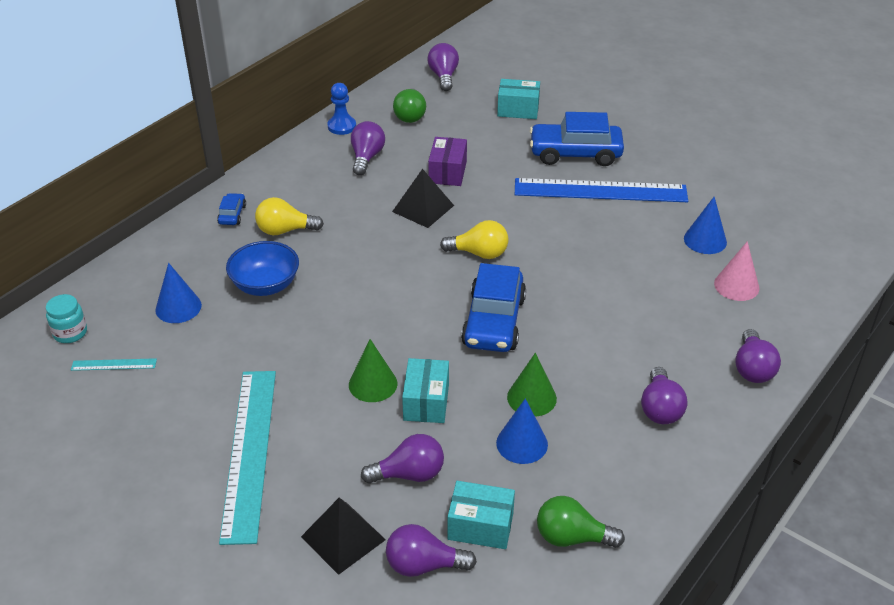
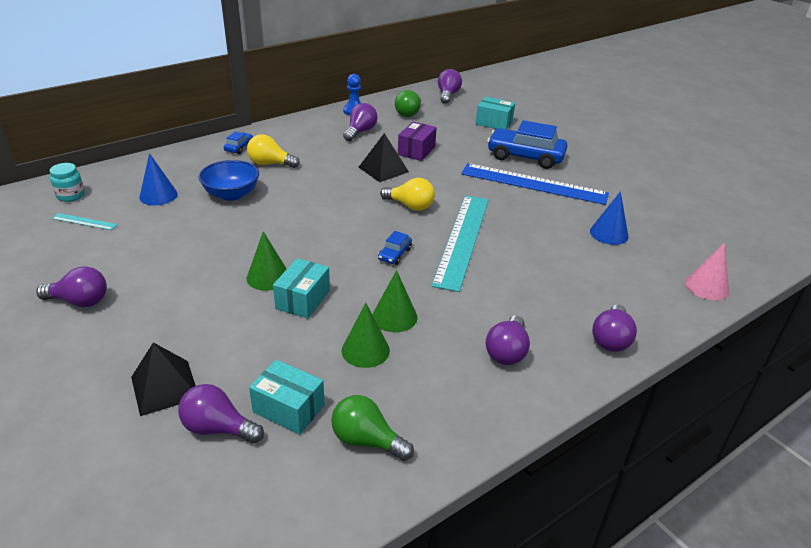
camera: 15 degrees right, 5 degrees down
turquoise ruler [219,371,276,545] -> turquoise ruler moved to [431,196,489,292]
purple light bulb [361,434,444,484] -> purple light bulb moved to [36,266,107,308]
blue car [461,263,526,352] -> blue car [378,231,412,265], size x0.46
blue cone [496,398,548,464] -> green cone [342,303,390,368]
pink cone [714,241,759,301] -> pink cone moved to [685,242,729,300]

